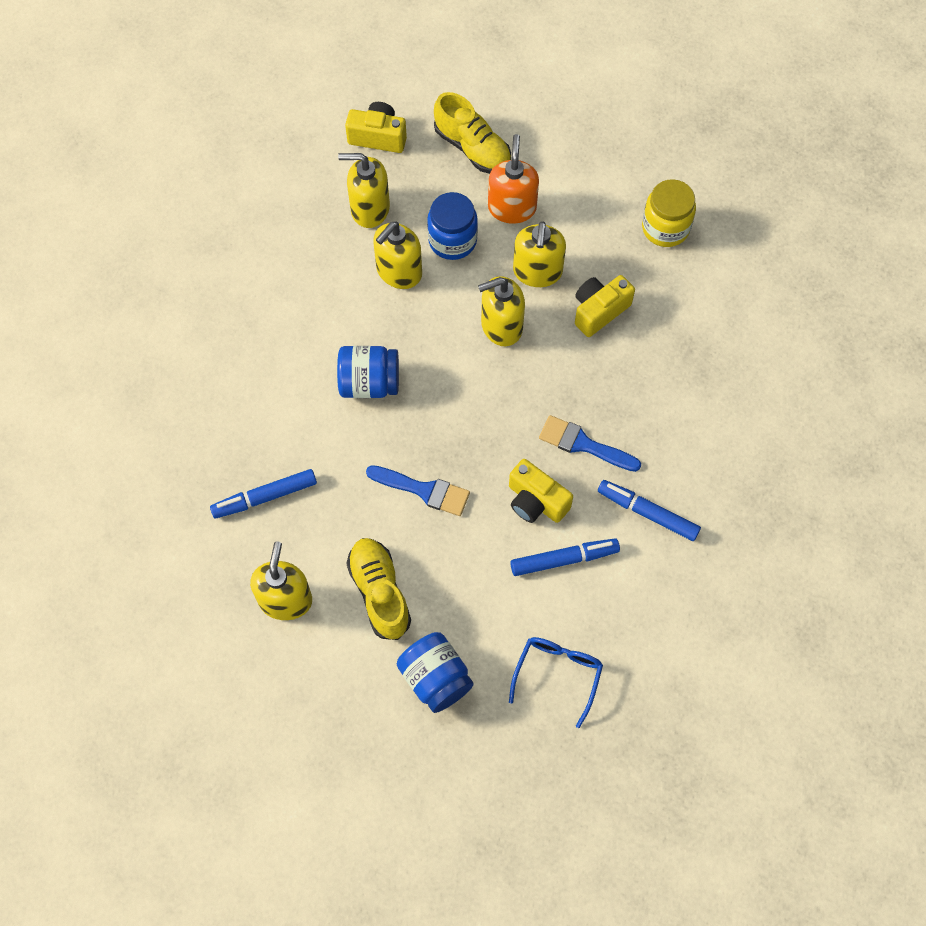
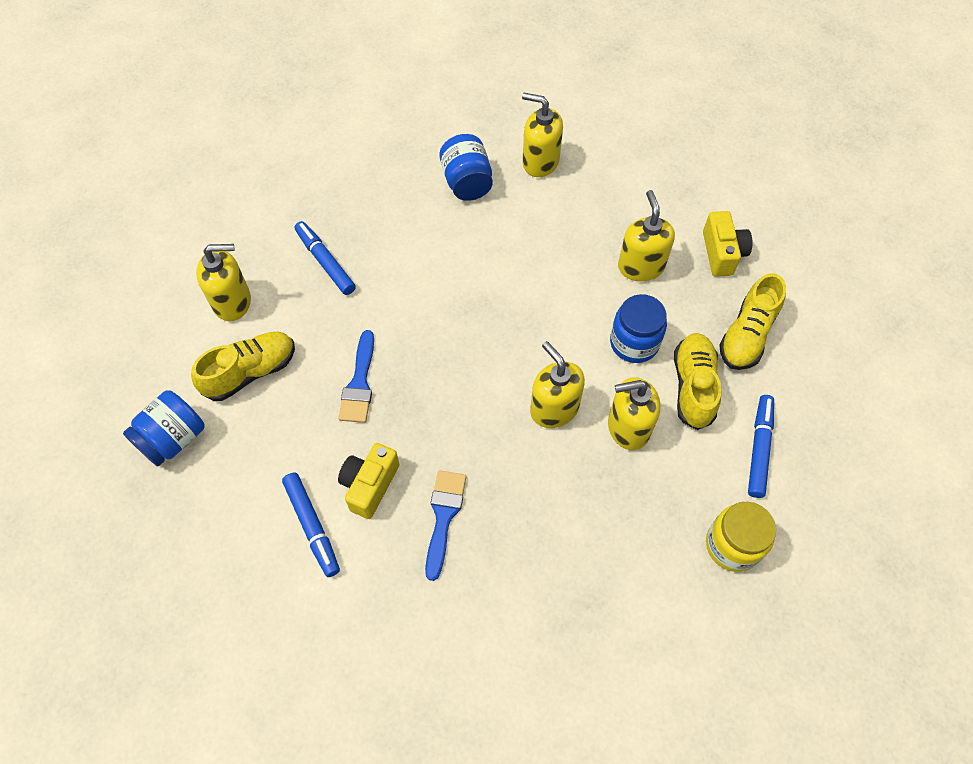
camera: 75 degrees right, 5 degrees down
blue jar [337,346,399,398] -> blue jar moved to [439,134,493,201]
yellow soap dispenser [373,221,422,289] -> yellow soap dispenser moved to [522,93,563,177]
orange soap dispenser [488,134,539,224] -> yellow shoe [674,333,722,430]
blue glasses [509,637,603,728] -> none
yellow camera [575,275,635,337] -> none
blue marker [598,480,701,541] -> blue marker moved to [748,395,774,498]

